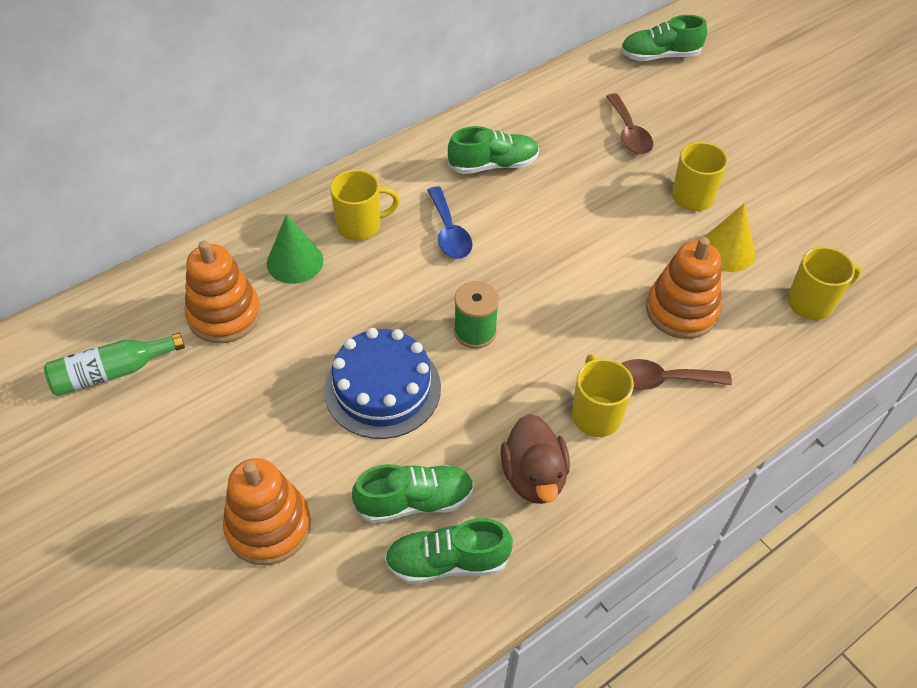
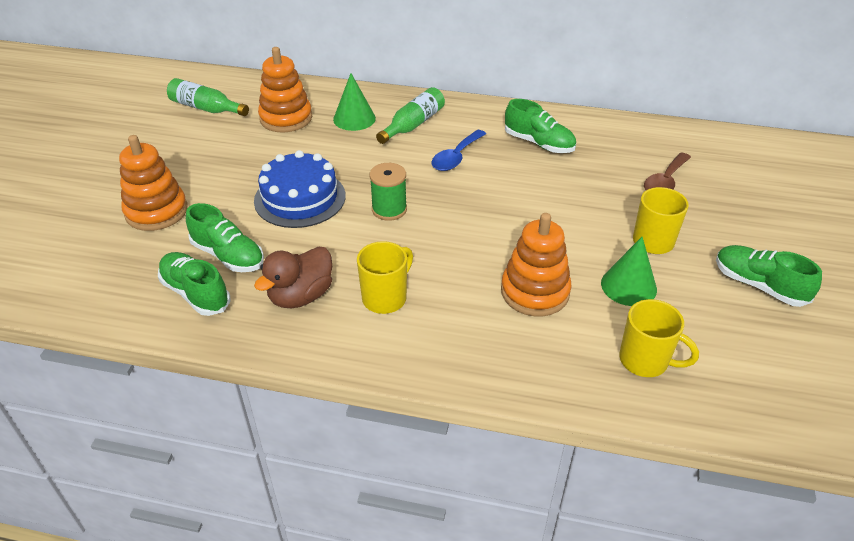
camera: 50 degrees right, 10 degrees down
yellow mug [330,170,400,241] -> green bottle [376,87,445,144]
green shoe [621,15,707,61] -> green shoe moved to [716,245,822,307]
brown spoon [621,359,732,390] -> none
yellow cone [705,203,755,272] -> green cone [601,237,657,306]

